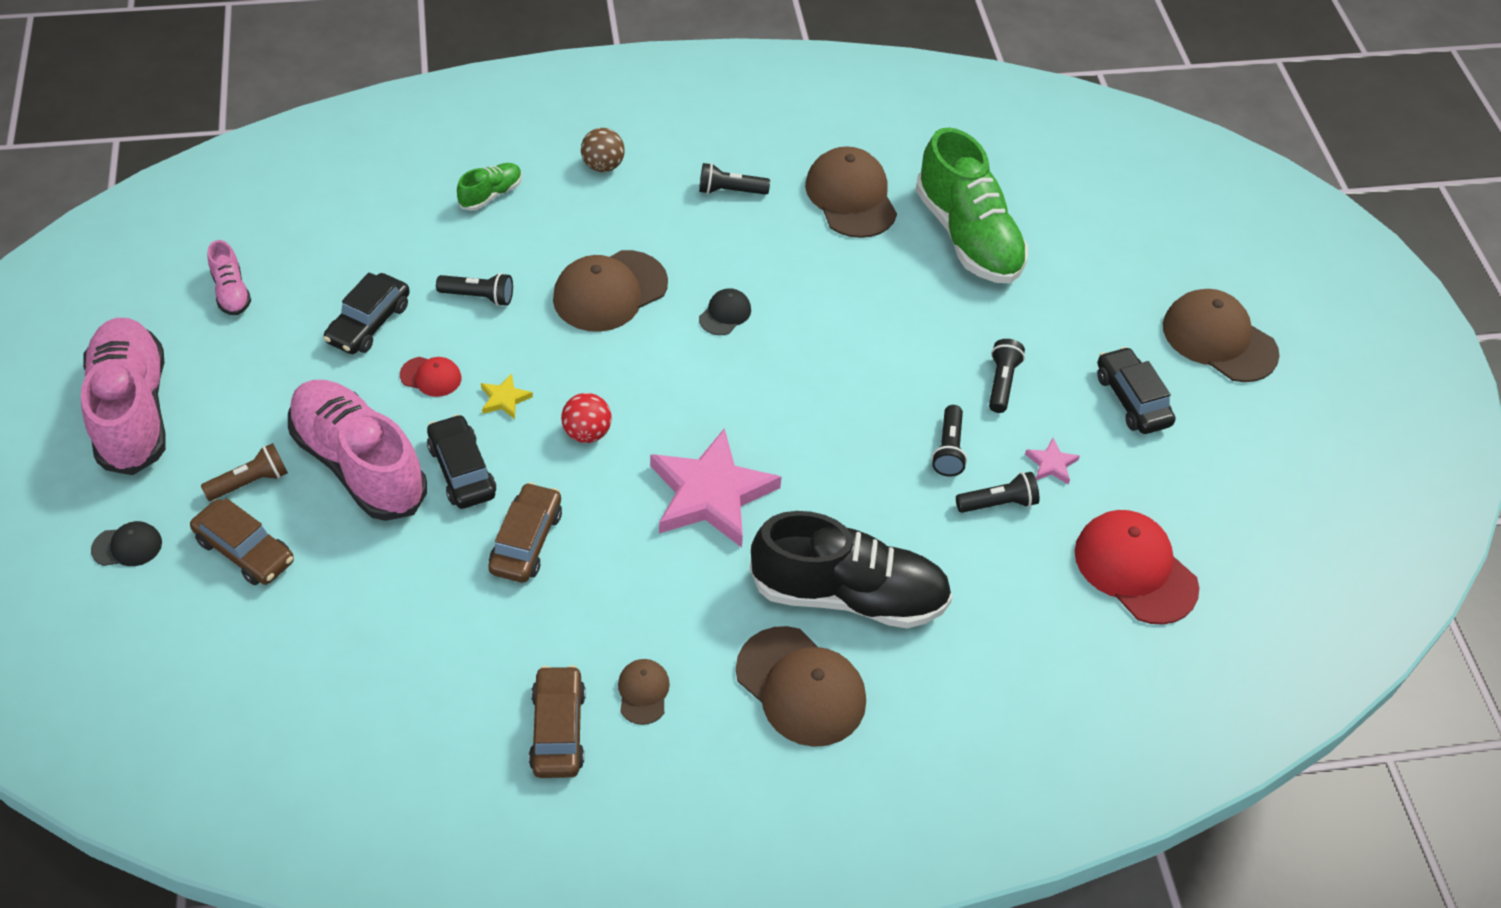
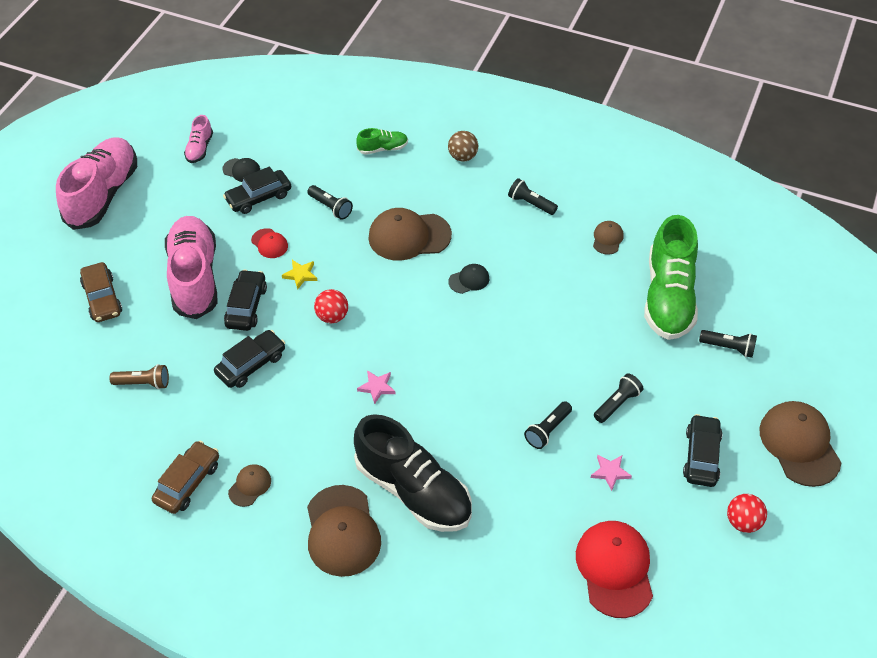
camera: 35 degrees right, 0 degrees up
black cap [91,521,162,566] -> black cap moved to [222,158,260,182]
brown flashlight [201,443,288,501] -> brown flashlight moved to [109,364,169,389]
brown car [488,482,562,582] -> black car [214,330,285,388]
pink star [650,428,782,548] -> pink star [357,370,395,404], size x0.41
brown cap [805,146,897,238] -> brown cap [593,221,624,255], size x0.49
black flashlight [956,472,1040,513] -> black flashlight moved to [699,330,757,358]
none -> red ball [727,494,767,533]

